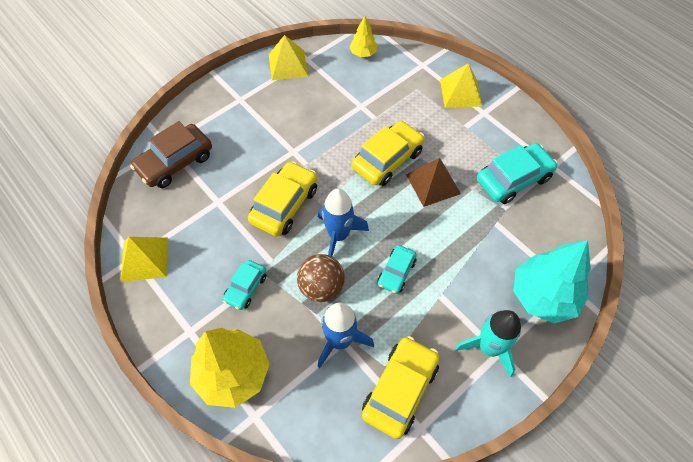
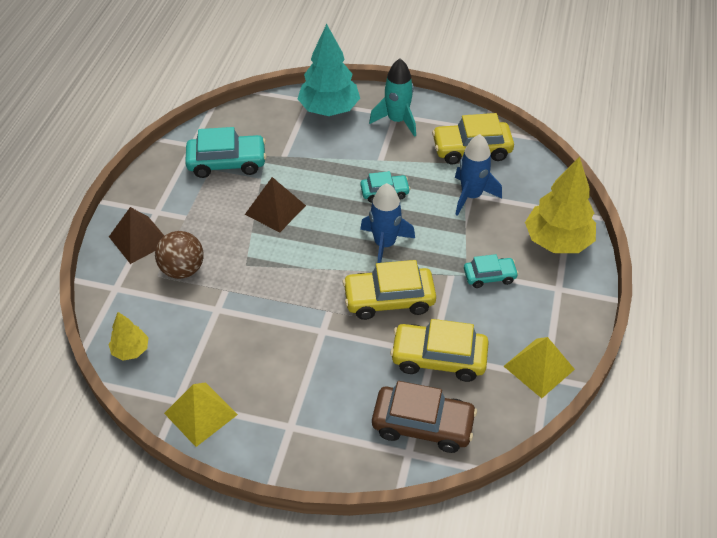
camera: 125 degrees left, 10 degrees down
brown ball [297,254,345,302] -> brown ball moved to [155,231,204,279]
yellow car [352,121,424,186] -> yellow car moved to [390,319,489,382]
yellow pyramid [440,63,482,108] -> brown pyramid [109,207,164,264]
turquoise car [477,143,558,204] -> turquoise car turned 150 degrees clockwise [185,127,266,178]

